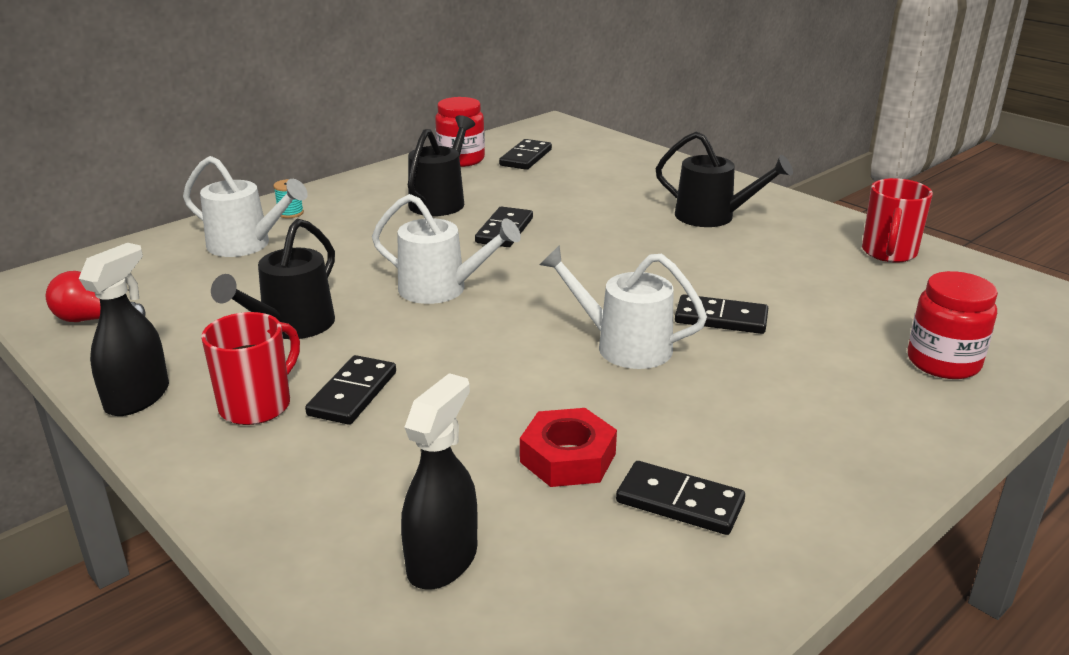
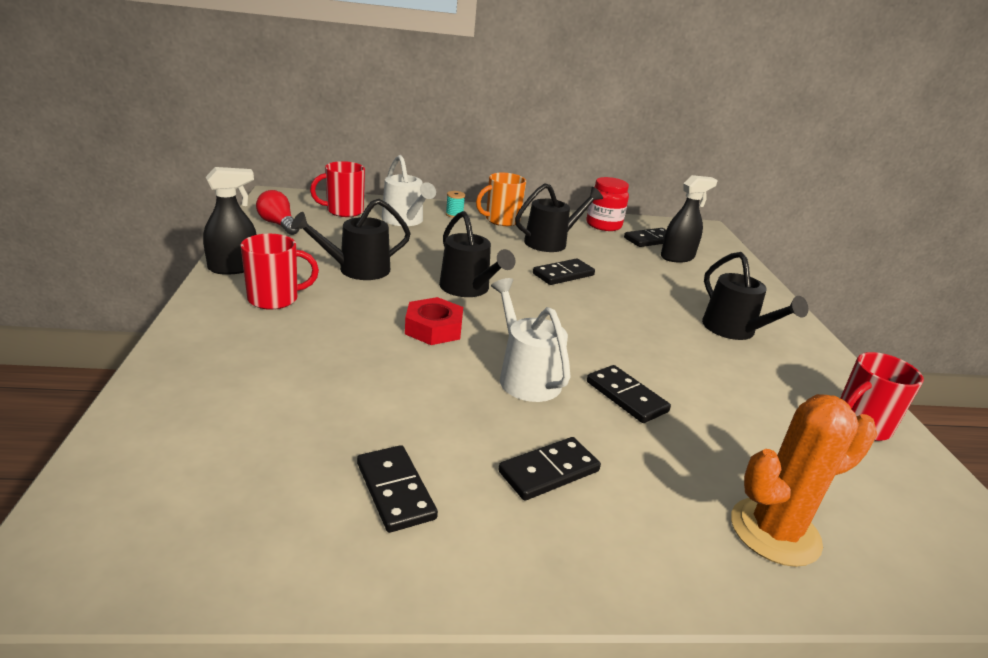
camera: 35 degrees right, 0 degrees up
black domino [305,355,396,425] -> black domino moved to [498,437,601,501]
white watering can [372,194,521,304] -> black watering can [439,211,515,297]
black spray bottle [401,373,478,590] -> black spray bottle moved to [661,175,718,263]
red nut [520,408,617,487] -> red nut moved to [405,297,463,345]
red jar [908,271,998,379] -> orange cactus [731,394,877,567]
none -> red mug [310,161,365,217]
none -> orange mug [476,173,526,226]

